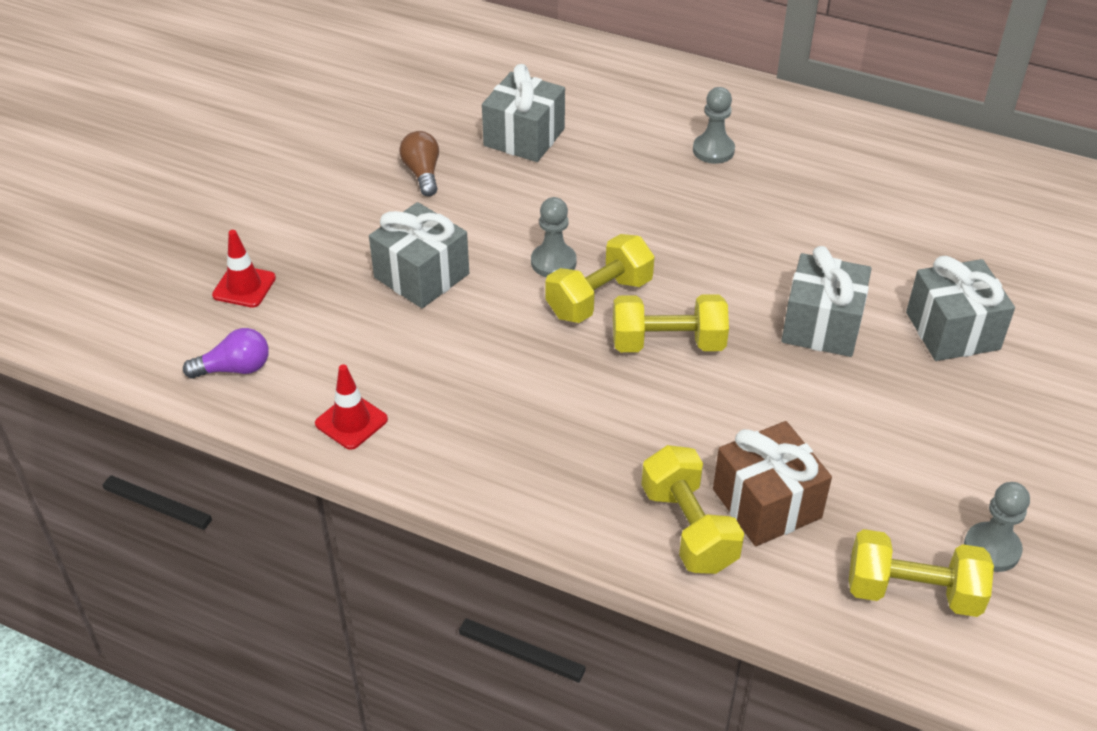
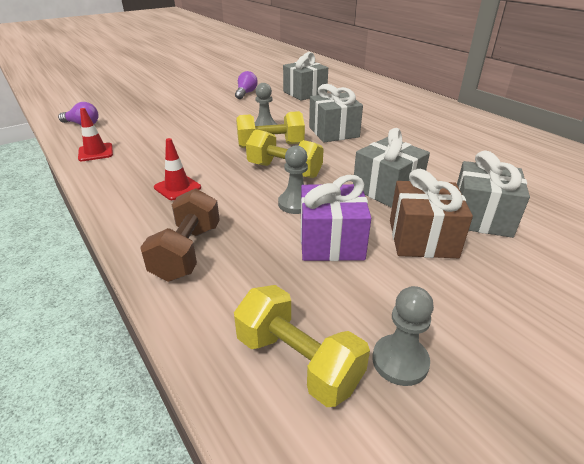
camera: 30 degrees right, 10 degrees down
red traffic cone [212,230,276,308] -> red traffic cone moved to [154,138,201,200]
grey gift [369,202,469,308] -> grey gift moved to [309,84,363,142]
brown light bulb [399,131,439,196] -> purple light bulb [235,71,258,99]
yellow dumbbell [641,445,744,574] -> brown dumbbell [140,188,220,282]
grey pawn [693,87,735,164] -> grey pawn moved to [278,145,308,214]
brown gift [713,421,832,546] -> brown gift moved to [390,169,473,258]
none -> purple gift [301,175,371,261]

